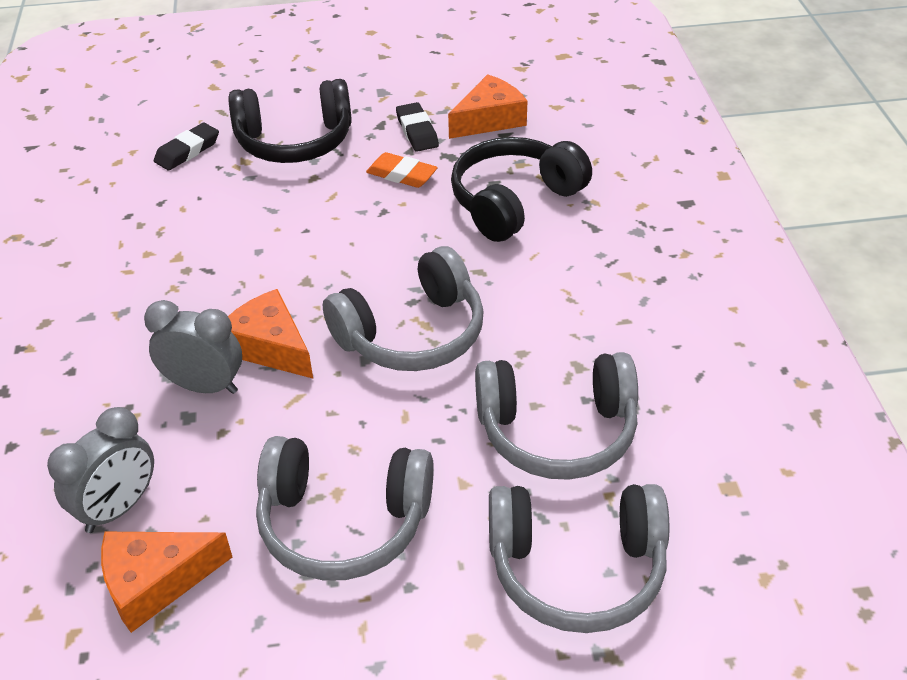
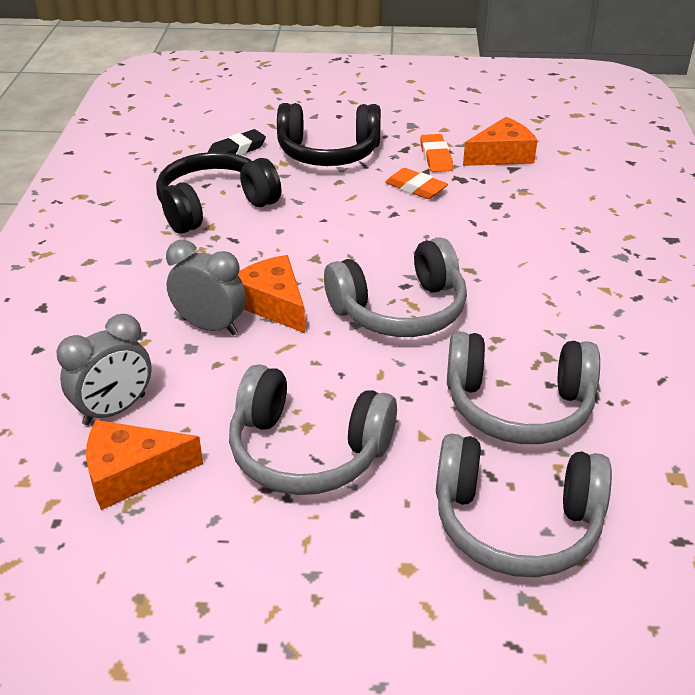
camera: 10 degrees right, 5 degrees down
black eraser [396,102,439,152] -> orange eraser [420,134,453,172]
black headphones [451,137,592,242] -> black headphones moved to [156,152,281,234]

